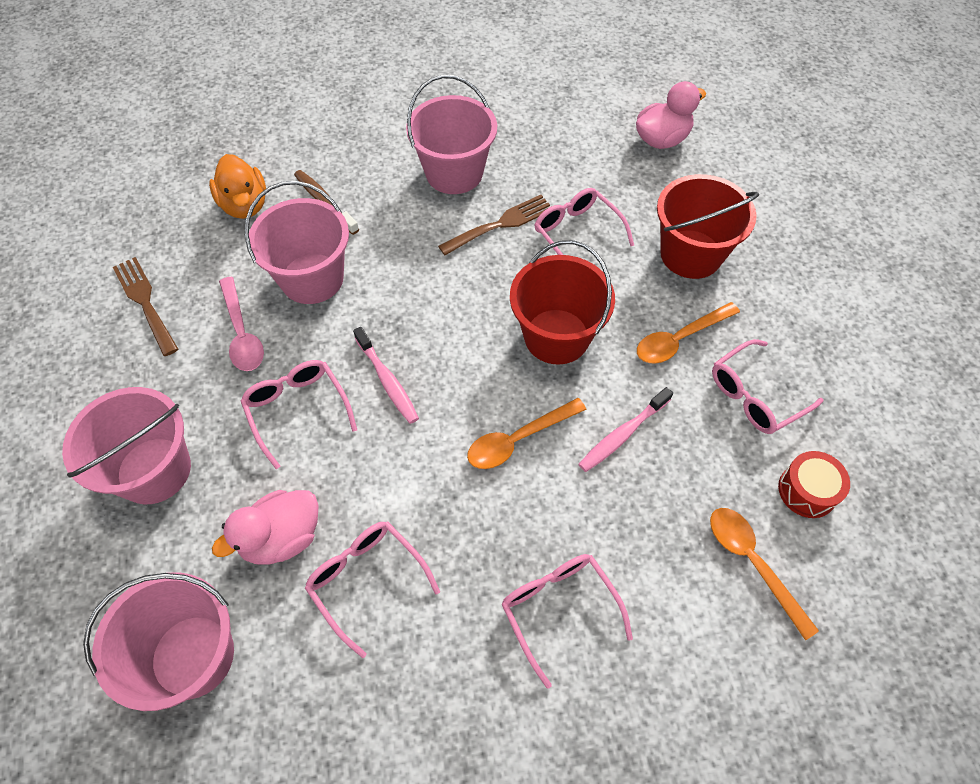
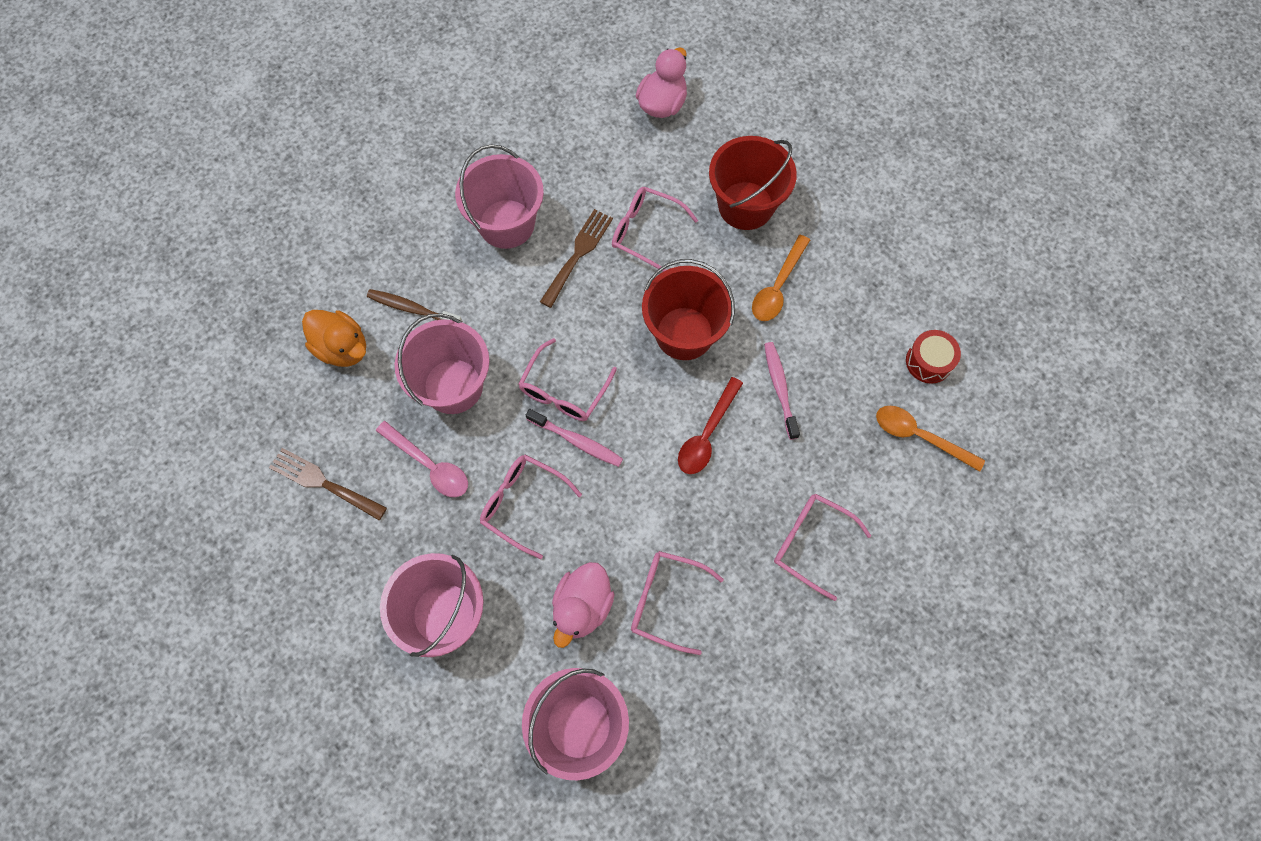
camera: 30 degrees left, 10 degrees up
orange spoon [467,398,586,469] -> red spoon [678,377,743,474]
pink toothbrush [579,387,673,472] -> pink toothbrush turned 150 degrees clockwise [764,342,800,440]
pink glasses [712,339,824,434] -> pink glasses moved to [518,338,617,421]

